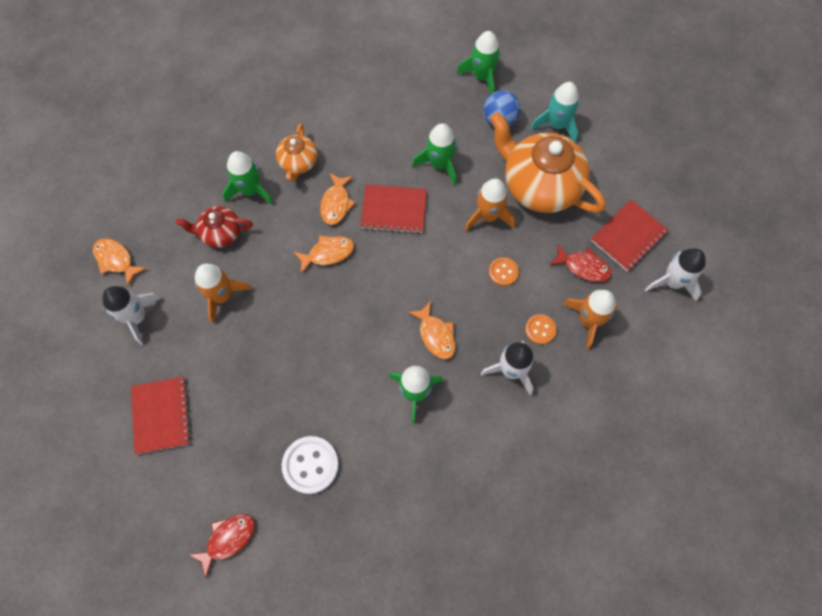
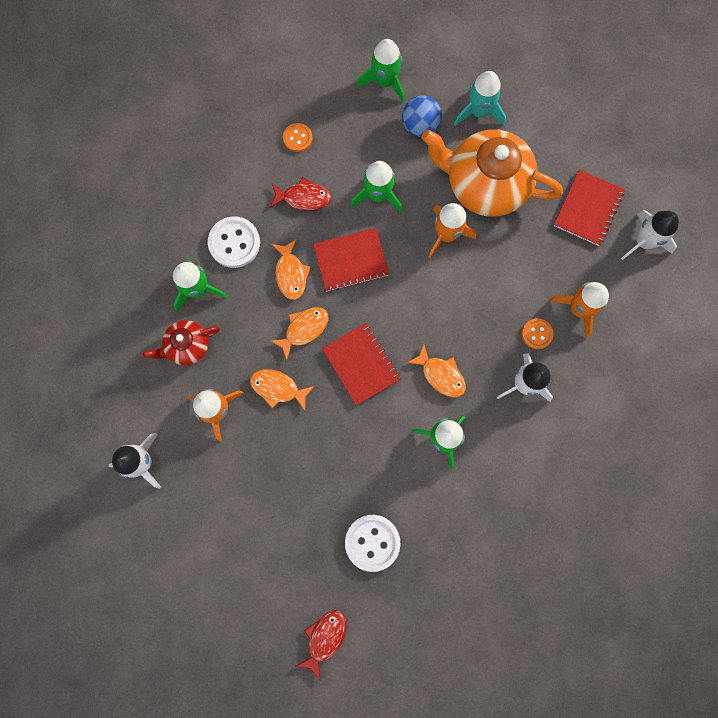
camera: 20 degrees left, 10 degrees up
orange fish [93,238,147,286] -> orange fish moved to [250,369,315,410]
red notebook [131,377,191,454] -> red notebook moved to [322,323,400,406]
orange teapot [276,123,317,182] -> white button [208,217,260,268]
orange button [489,257,519,286] -> orange button moved to [283,123,312,152]
red fish [550,244,612,282] -> red fish moved to [270,177,331,211]

